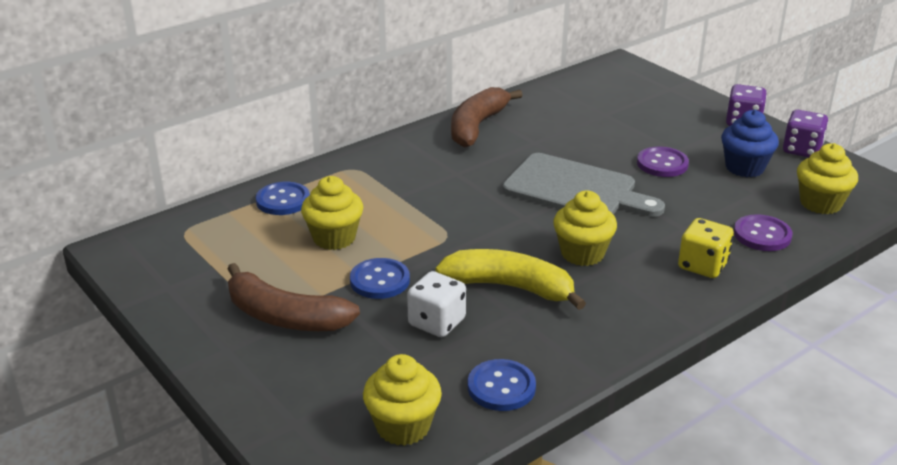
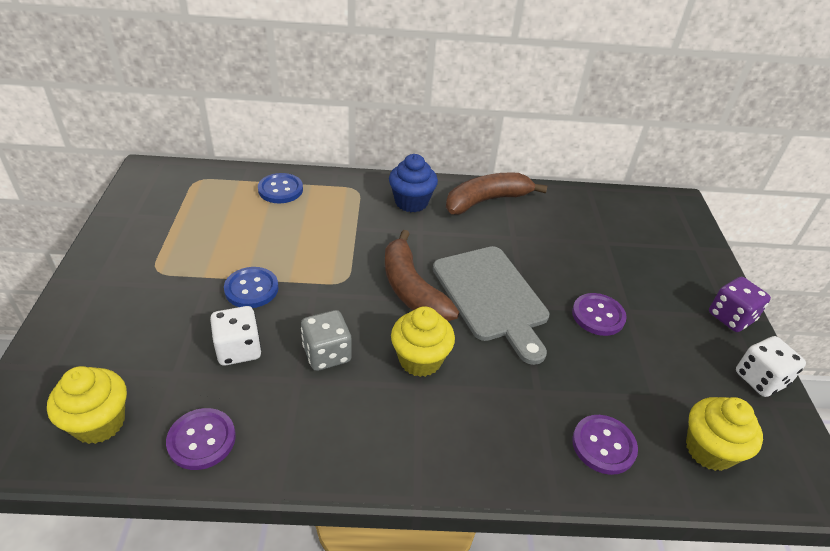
camera: 35 degrees right, 10 degrees up
brown banana [227,263,360,331] -> brown banana moved to [385,230,459,321]
yellow cupcake [301,176,363,250] -> none
yellow banana [435,249,586,310] -> grey dice [301,310,352,371]
blue button [468,359,536,411] -> purple button [166,408,236,470]
yellow dice [678,218,734,278] -> none
blue cupcake [721,110,779,177] -> blue cupcake moved to [389,154,438,212]
purple dice [783,110,828,157] -> white dice [736,336,806,397]

